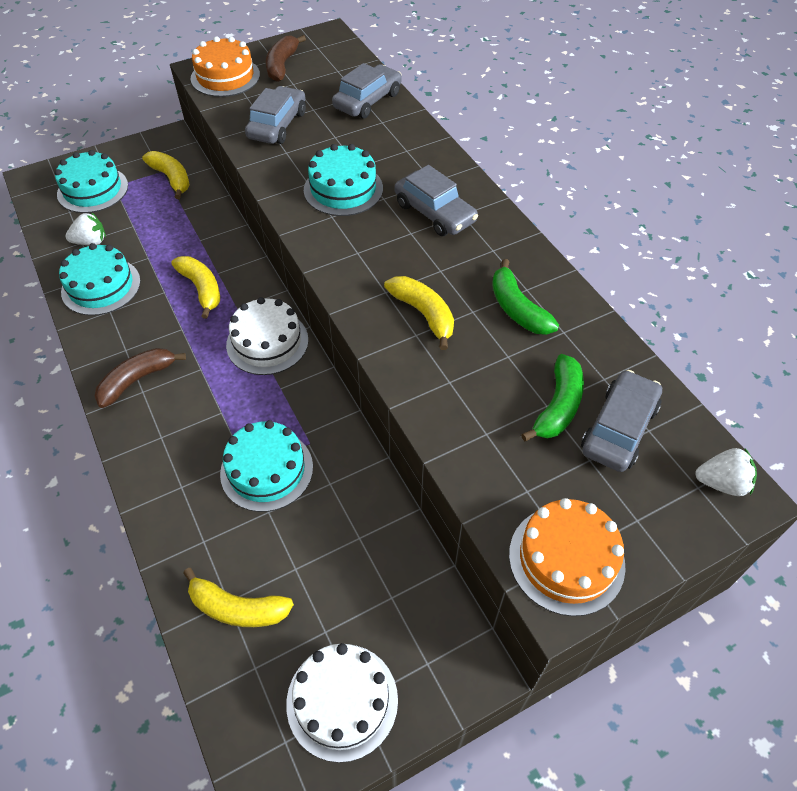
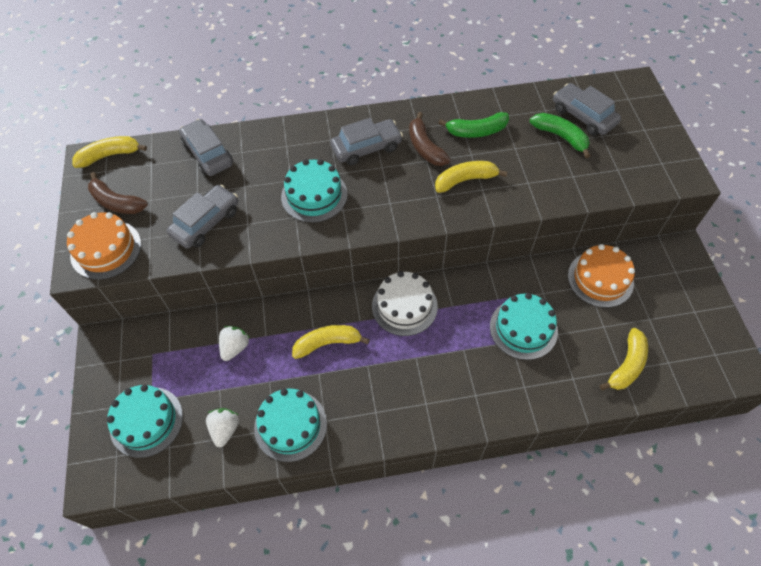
camera: 70 degrees left, 5 degrees up
brown banana [95,348,186,408] -> brown banana moved to [409,112,451,166]
yellow banana [142,151,190,199] -> yellow banana moved to [72,136,147,168]
grey car [245,86,306,144] -> grey car turned 90 degrees clockwise [167,185,238,248]
white cake [286,643,398,763] -> none
orange cake [509,498,626,616] -> orange cake moved to [568,244,635,308]
white strawberry [695,448,757,496] -> white strawberry moved to [219,326,250,361]

